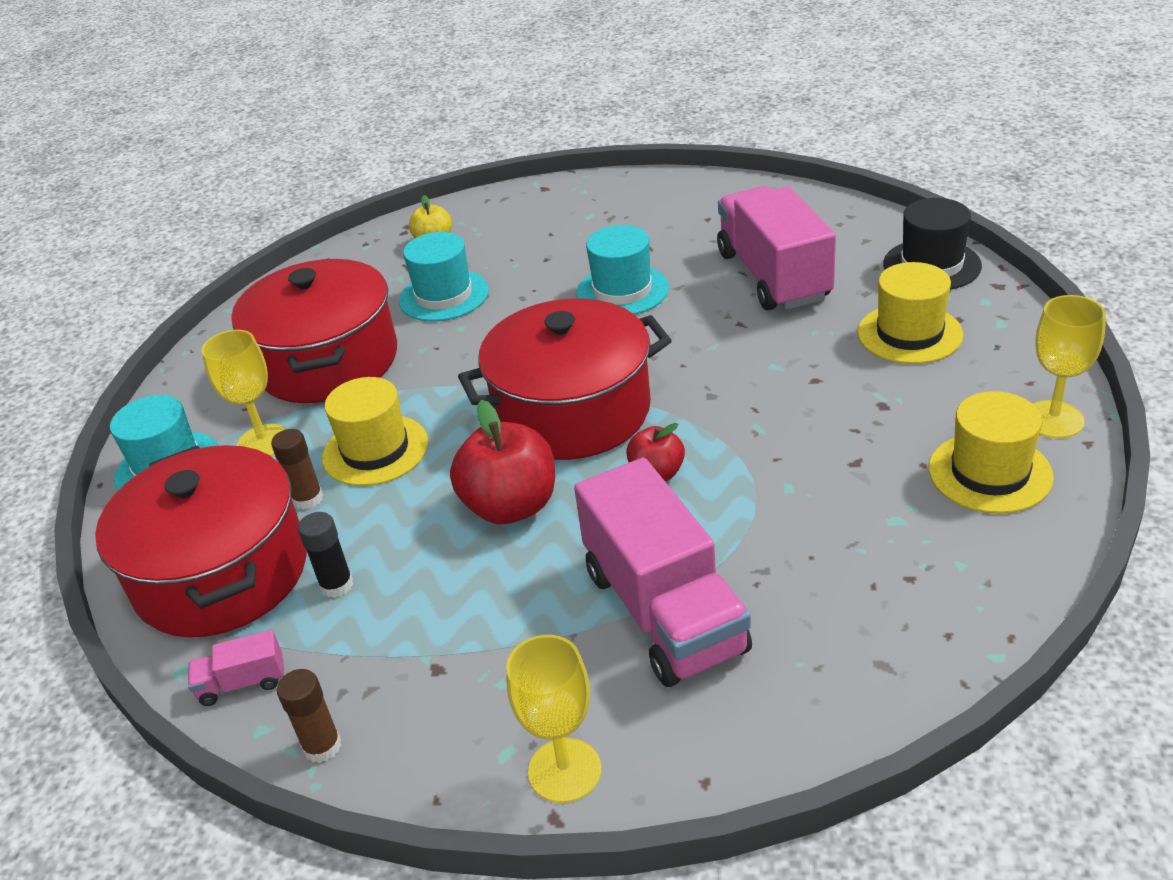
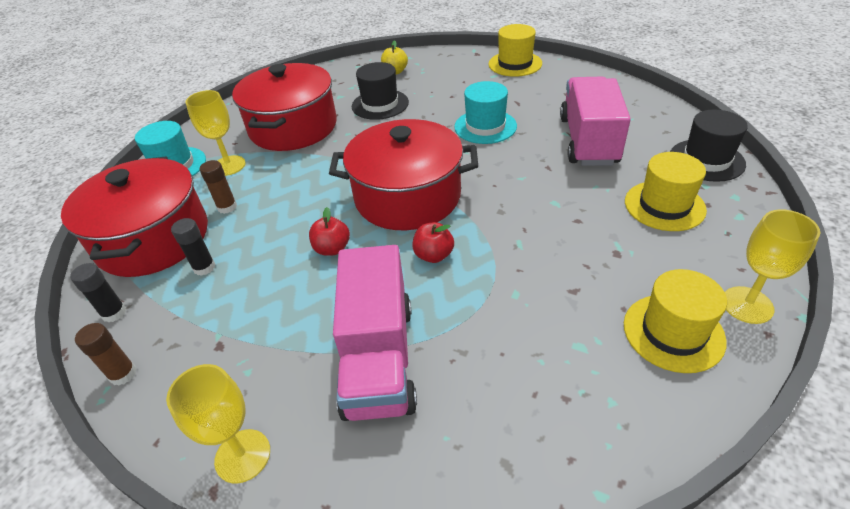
camera: 20 degrees right, 5 degrees up
pink truck [188,630,284,706] -> black glue stick [70,263,126,322]
yellow hat [322,377,428,486] -> yellow hat moved to [488,24,542,77]
turquoise hat [399,232,489,322] -> black hat [352,62,409,120]
red apple [450,400,555,524] -> red apple [309,207,350,256], size x0.56

